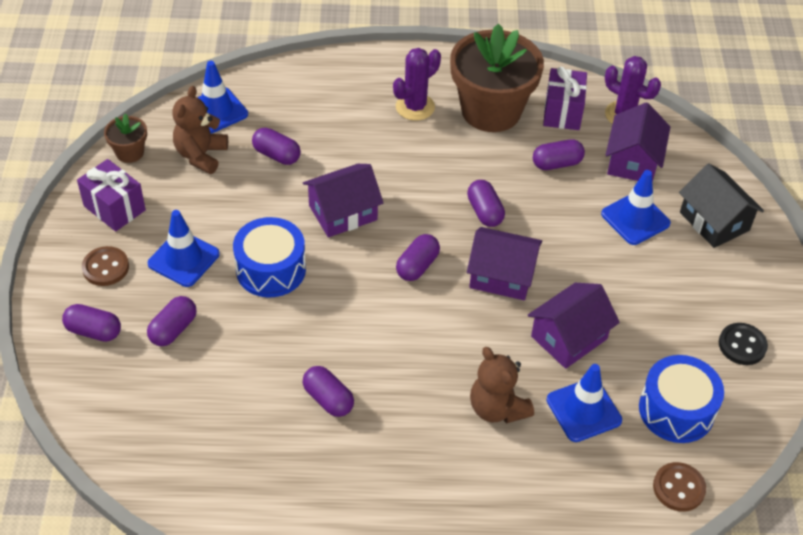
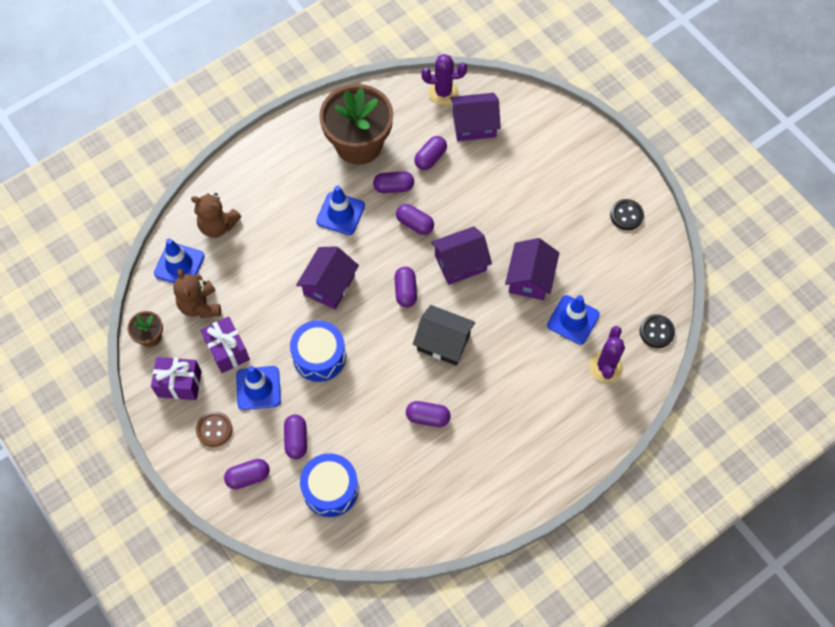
camera: 35 degrees left, 15 degrees up
purple capsule [252,128,301,165] -> purple capsule moved to [373,171,414,193]
purple cactus [393,48,441,121] -> purple cactus moved to [589,326,625,382]
brown teddy bear [470,347,534,424] -> brown teddy bear moved to [191,193,241,238]
purple gift [543,67,587,130] -> purple gift moved to [200,316,250,373]
blue traffic cone [601,170,671,245] -> blue traffic cone moved to [316,186,365,235]
purple house [605,102,670,182] -> purple house turned 75 degrees counterclockwise [450,93,501,141]
blue drum [639,355,724,443] -> blue drum moved to [300,453,359,517]
brown button [653,462,706,512] -> black button [640,314,675,348]
black house [679,163,764,248] -> black house moved to [413,305,475,366]

